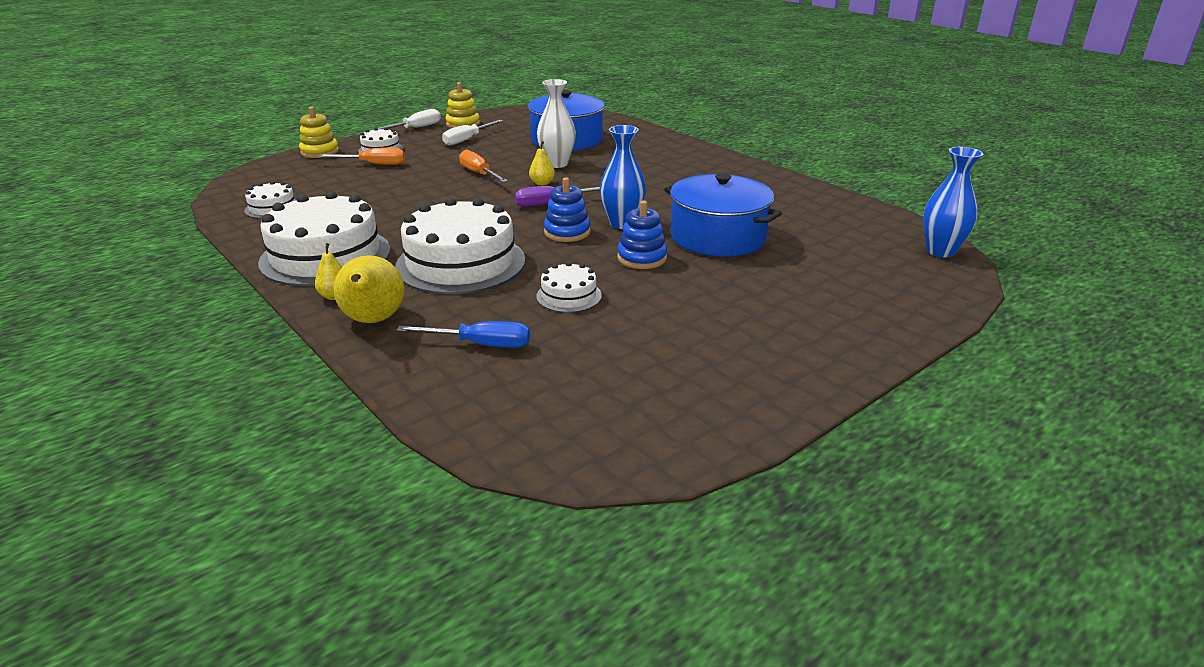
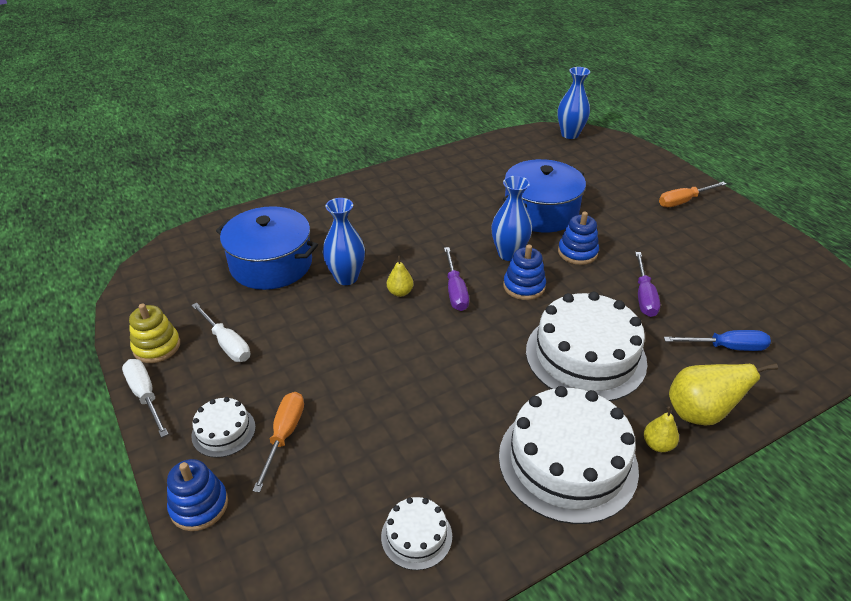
camera: 80 degrees left, 10 degrees up
yellow stacking toy [299,107,339,158] -> blue stacking toy [167,459,228,531]
blue screwdriver [397,321,530,348] -> blue screwdriver turned 75 degrees clockwise [664,330,771,351]
orange screwdriver [459,149,508,183] -> orange screwdriver moved to [659,182,726,207]
white cake [536,262,602,313] -> purple screwdriver [635,252,660,317]
white vase [537,79,576,168] -> blue vase [323,198,365,285]

